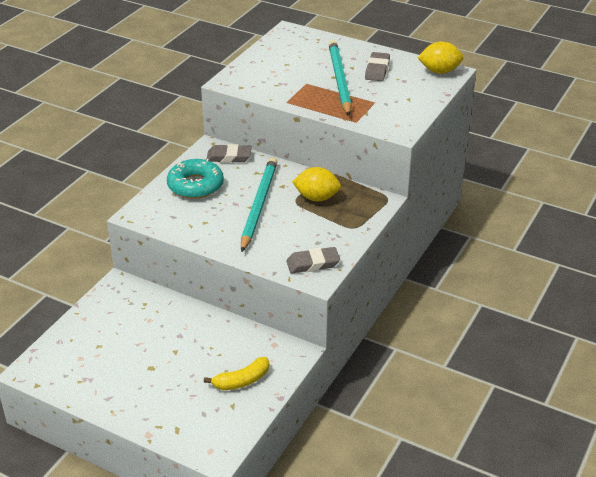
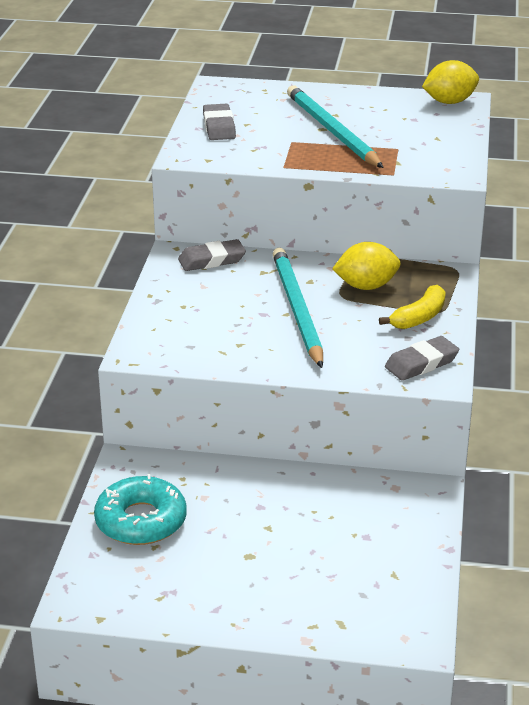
camera: 20 degrees left, 5 degrees down
turquoise donut [167,159,224,199] -> turquoise donut moved to [94,474,187,545]
yellow banana [204,357,269,390] -> yellow banana moved to [379,285,446,329]
grey eraser [365,52,390,81] -> grey eraser moved to [203,104,236,140]

